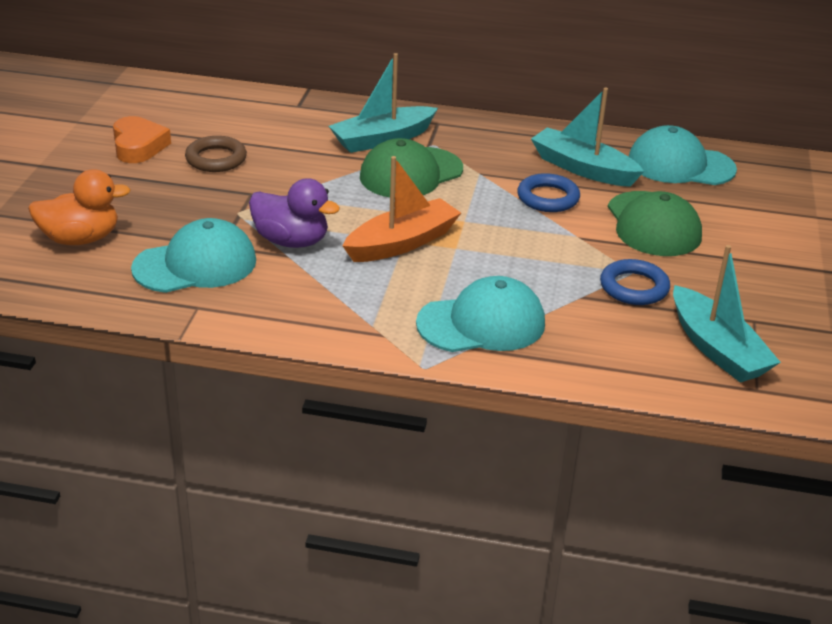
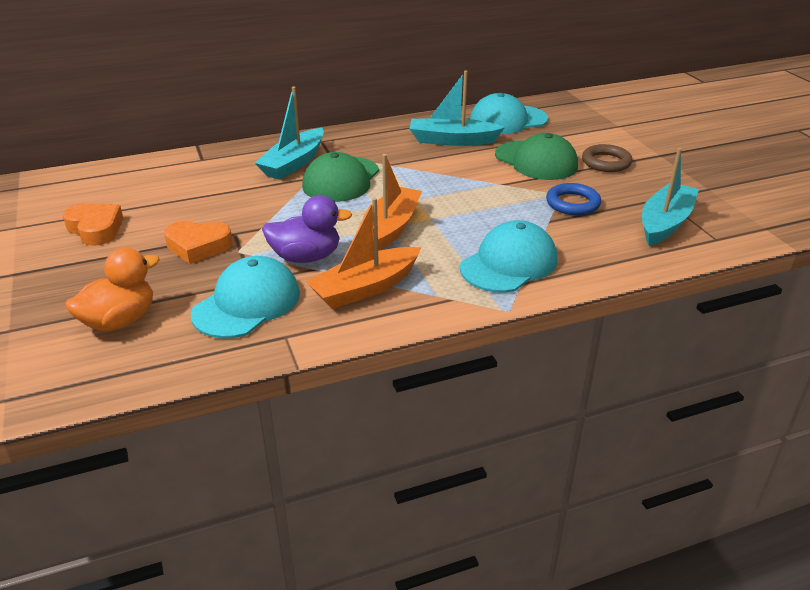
camera: 30 degrees left, 0 degrees up
brown ring [185,136,247,172] -> brown ring moved to [582,144,633,172]
blue ring [517,173,580,212] -> none
turquoise boat [673,245,781,383] -> turquoise boat turned 90 degrees counterclockwise [642,148,699,246]
none -> orange heart [164,221,233,264]
none -> orange boat [306,198,421,309]

